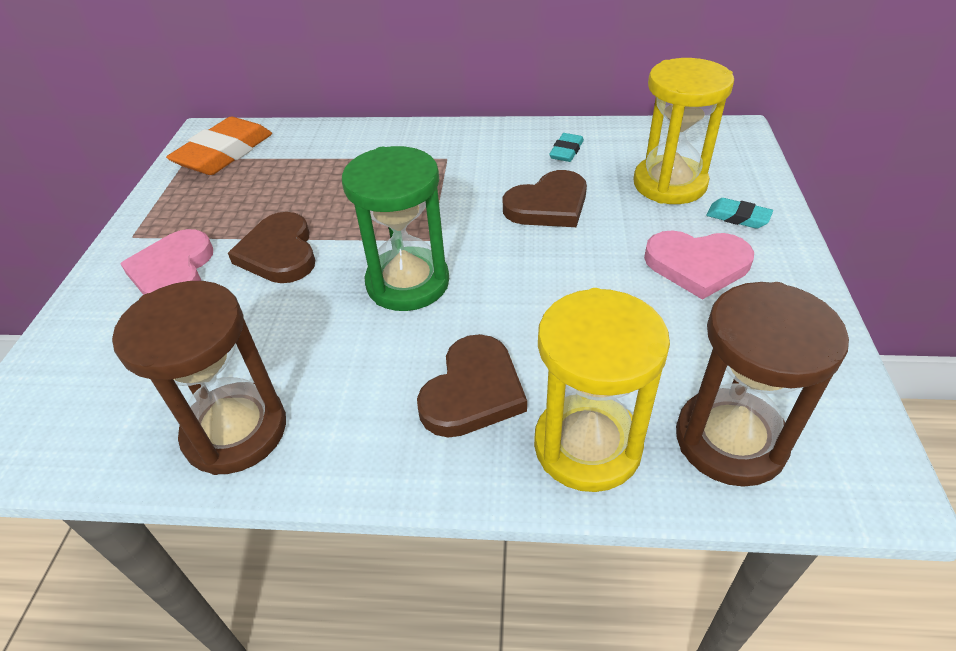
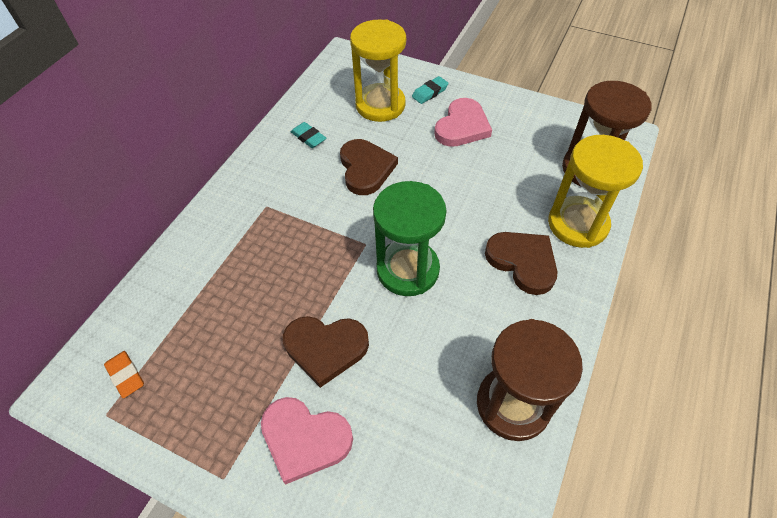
camera: 70 degrees left, 10 degrees up
orange eraser [166,117,272,175] -> orange eraser [104,351,144,398], size x0.48

